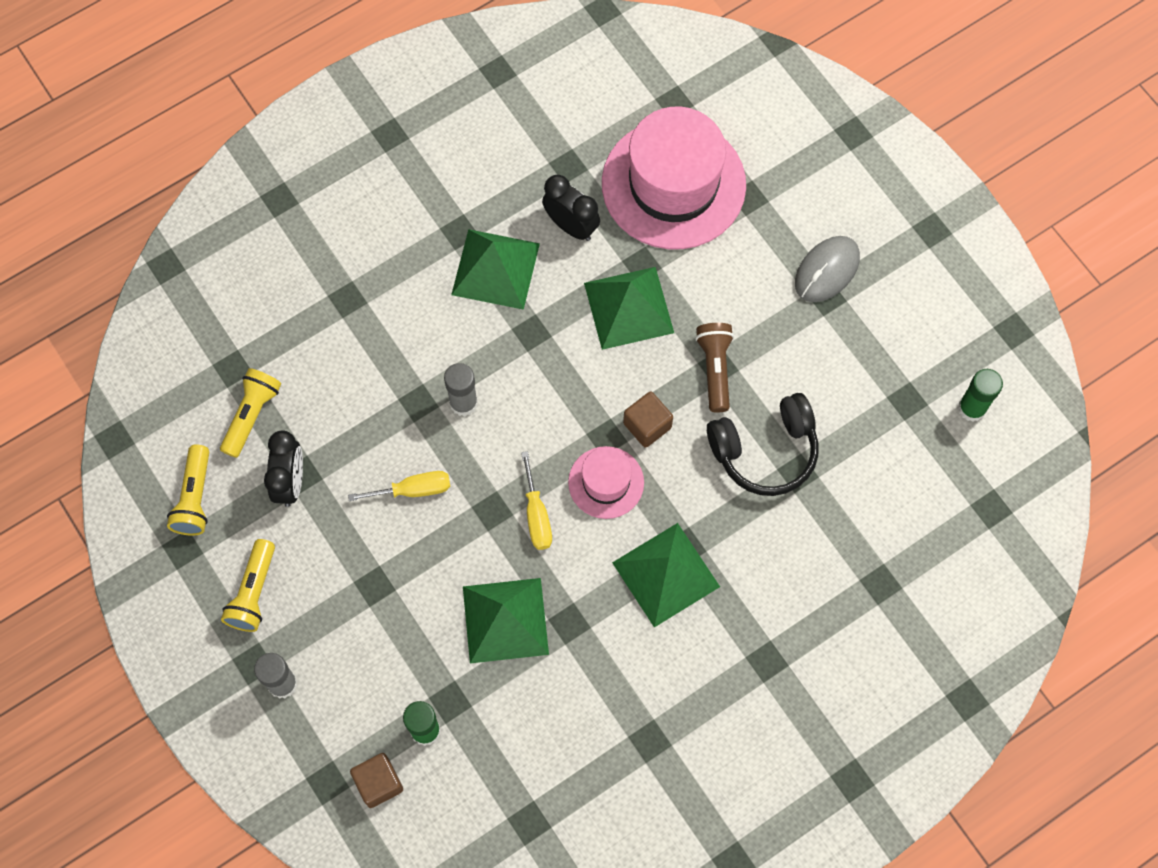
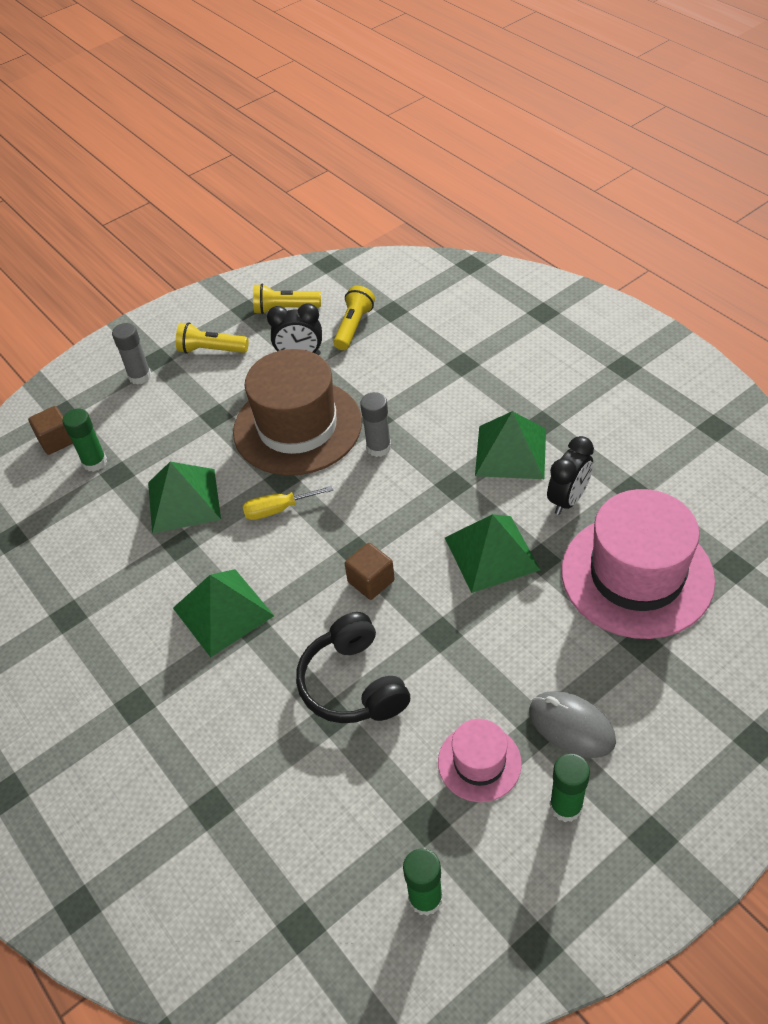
camera: 90 degrees right, 20 degrees down
yellow flashlight [220,368,281,458] -> yellow flashlight turned 90 degrees counterclockwise [333,286,375,350]
yellow screwdriver [348,471,450,501] -> brown hat [233,349,362,476]
pink hat [568,446,644,519] -> pink hat moved to [438,719,522,802]
brown flashlight [695,323,734,412] -> none
none -> green glue stick [550,754,590,822]

